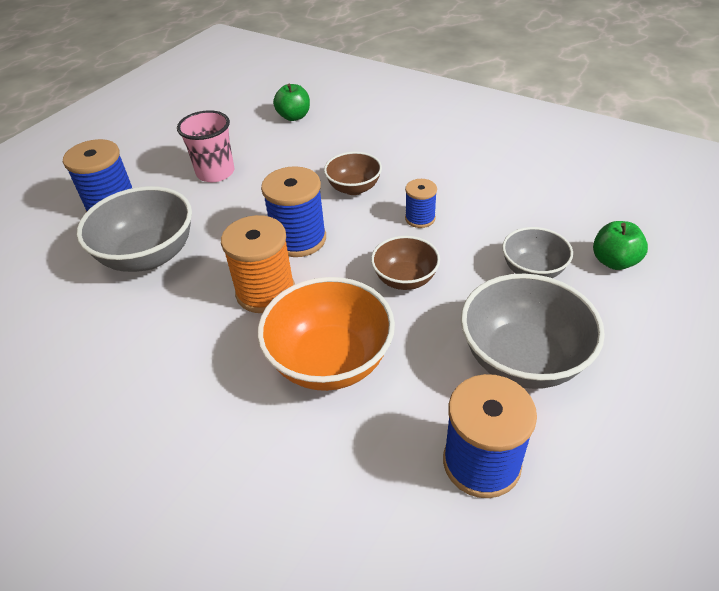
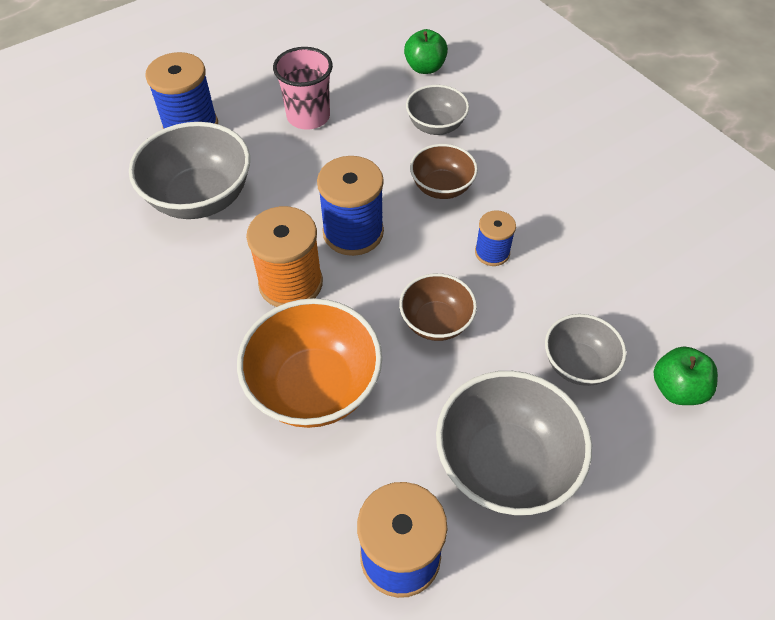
camera: 20 degrees right, 10 degrees up
none -> grey bowl [406,85,469,135]

